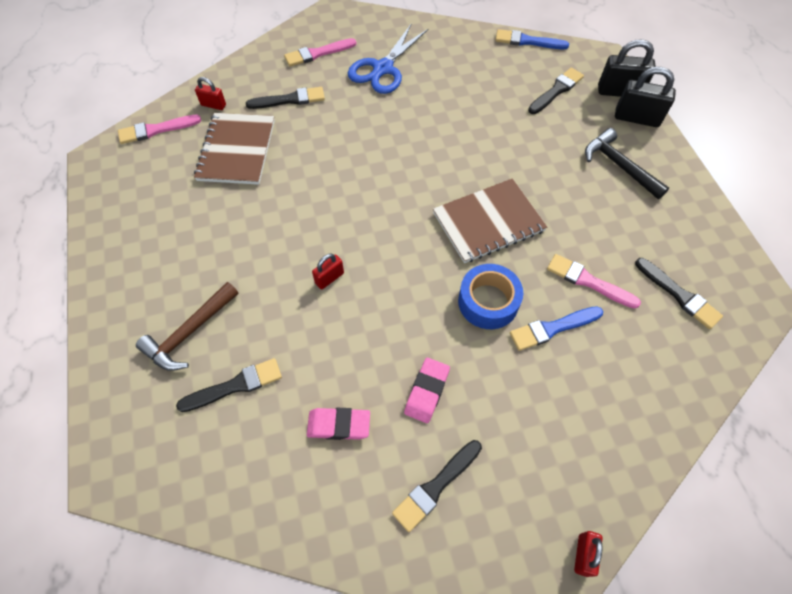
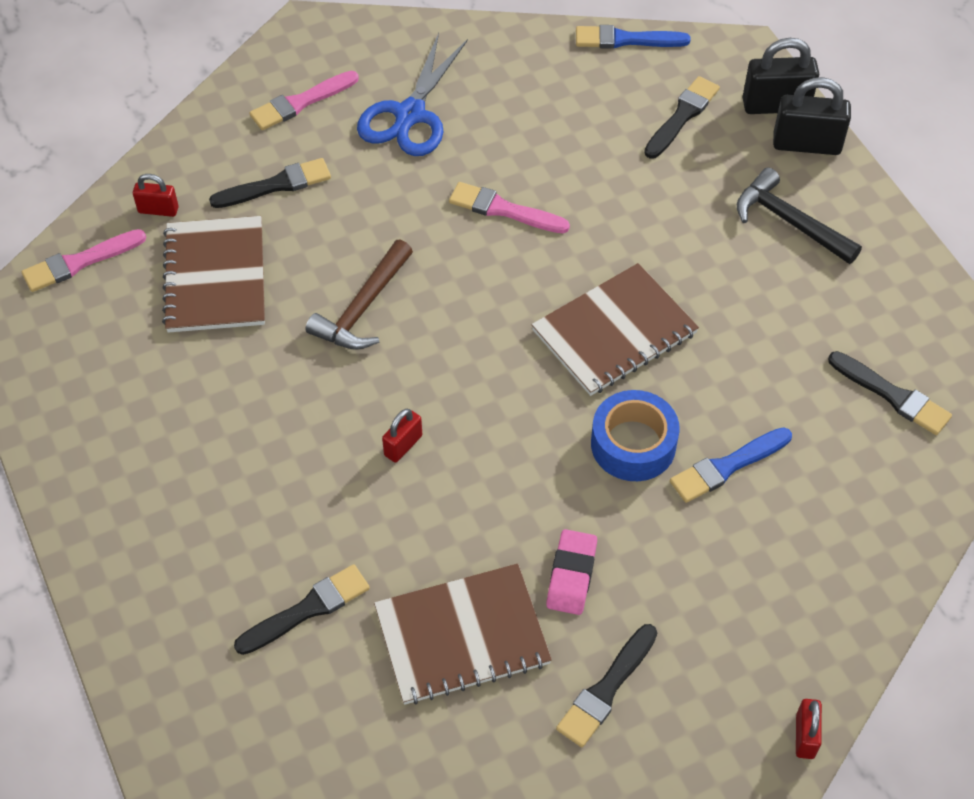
camera: 10 degrees left, 5 degrees down
brown hammer [136,282,239,371] -> brown hammer moved to [305,240,413,350]
pink eraser [307,408,370,440] -> brown notebook [374,564,552,705]
pink brush [547,254,641,309] -> pink brush moved to [449,182,570,233]

